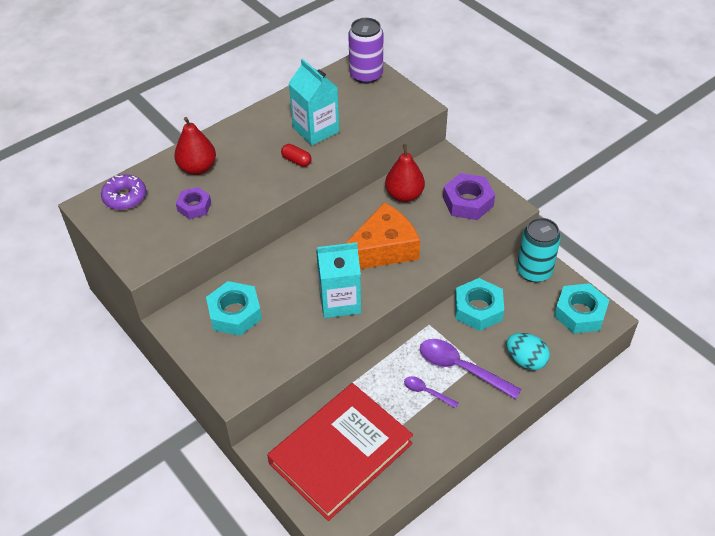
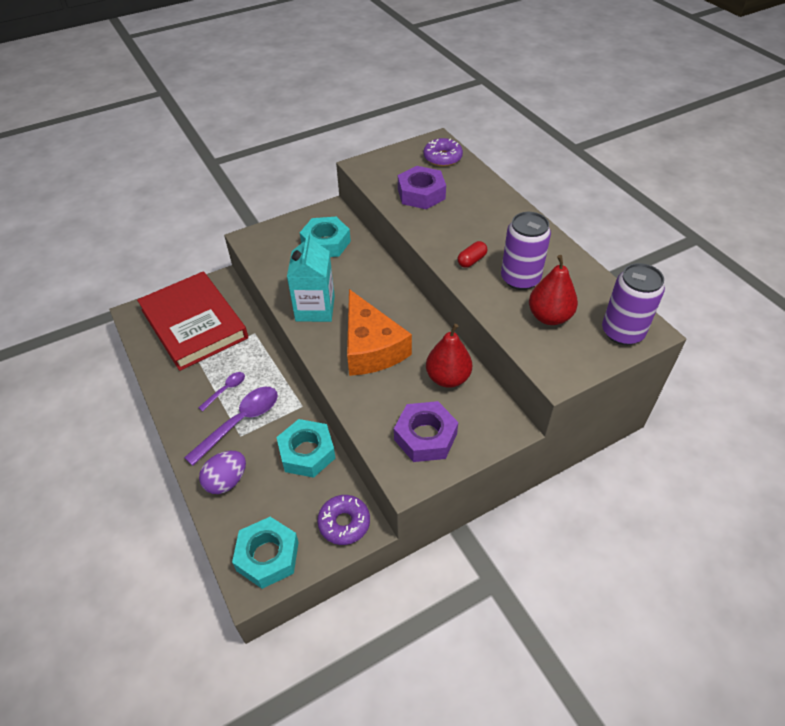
camera: 100 degrees right, 0 degrees up
red pear [174,117,216,175] -> red pear moved to [529,255,578,325]
purple nut [176,187,211,219] -> purple nut [398,166,446,209], size x1.58
turquoise carton [288,59,339,145] -> purple can [501,212,551,290]
turquoise egg [507,333,550,370] -> purple egg [199,451,246,494]
turquoise can [517,218,561,282] -> purple donut [317,495,370,545]

